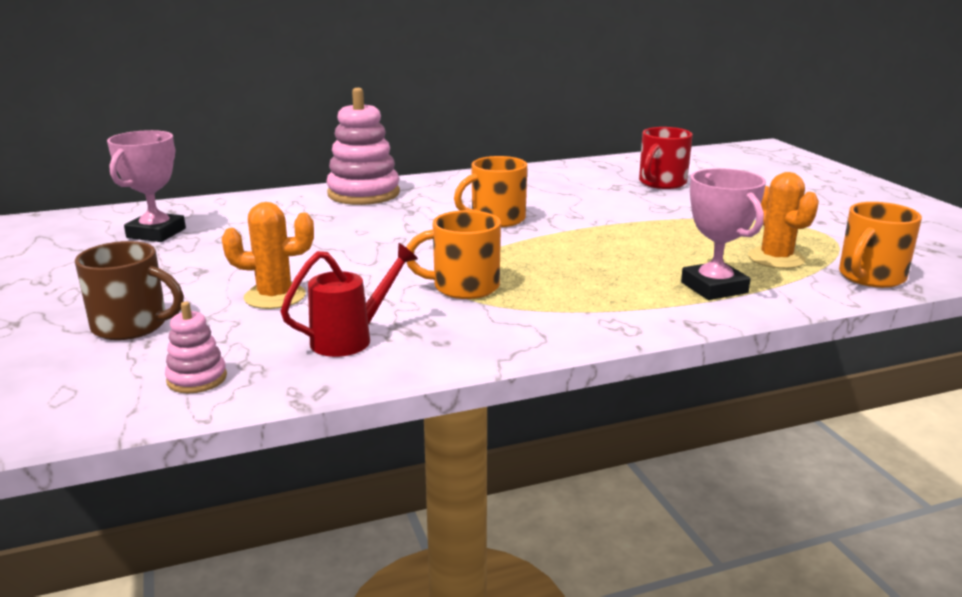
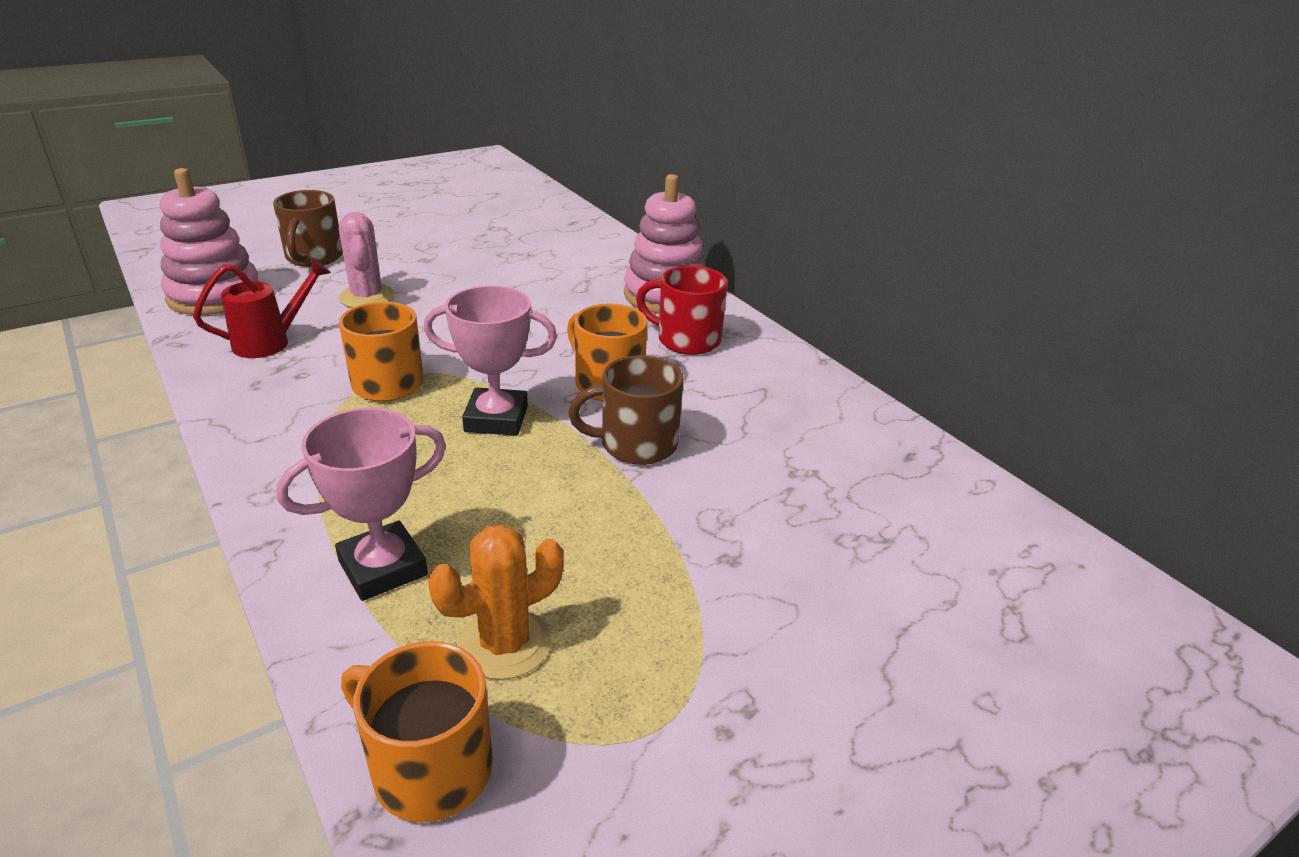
camera: 75 degrees right, 10 degrees up
pink trophy [107,130,186,242] -> pink trophy moved to [424,286,557,436]
pink stacking toy [165,302,227,393] -> pink stacking toy [160,168,258,315], size x2.03
orange cactus [222,202,314,309] -> pink cactus [339,212,395,308]
red watering can [280,243,418,357] -> red watering can turned 75 degrees counterclockwise [193,258,331,358]
red mug [639,127,693,189] -> red mug moved to [636,266,728,355]
none -> brown mug [568,355,684,465]

